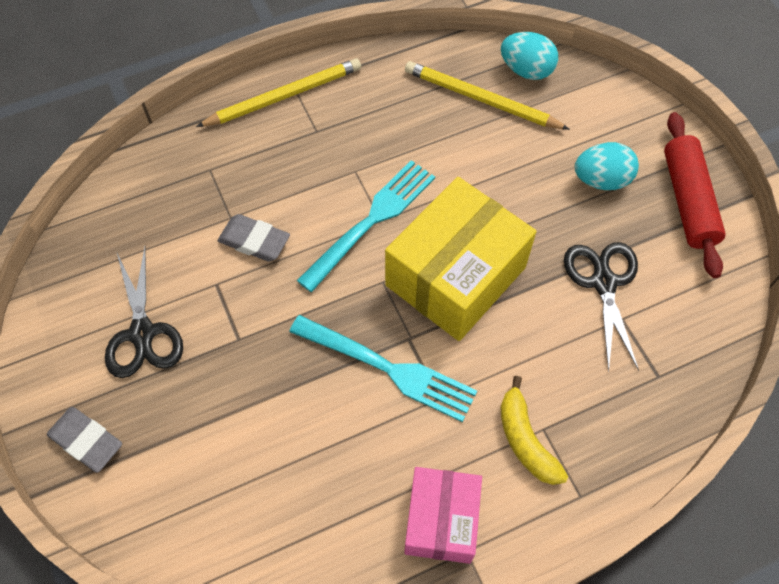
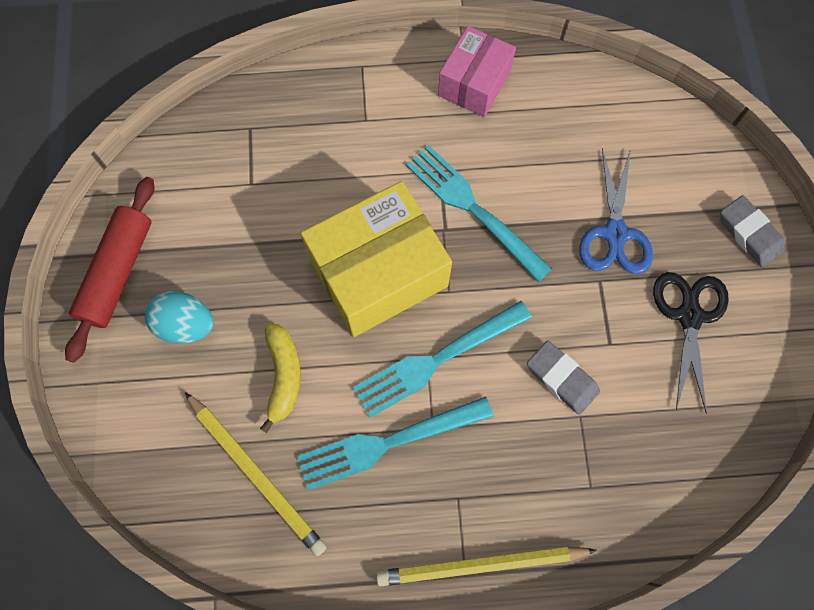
camera: 160 degrees left, 10 degrees up
yellow banana [500,376,568,485] -> yellow banana moved to [260,323,301,433]
turquoise egg [501,32,558,80] -> none
black scissors [564,242,639,372] -> none
none -> turquoise fork [297,396,493,491]
none -> blue scissors [579,148,653,274]

